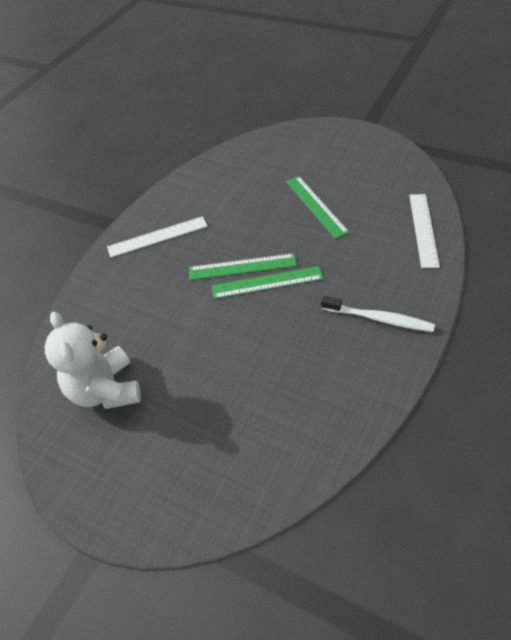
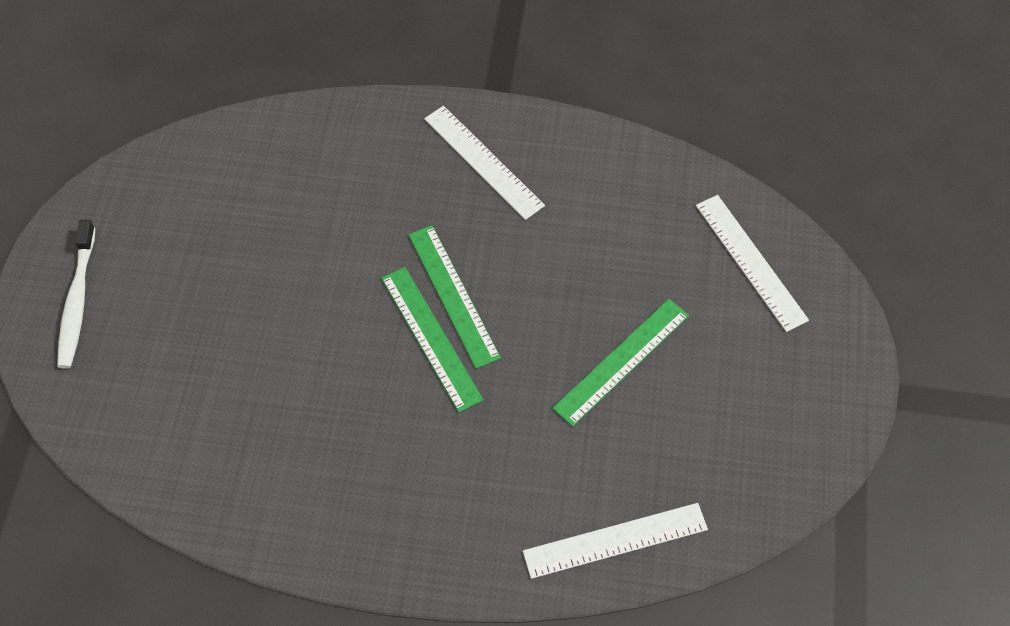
camera: 65 degrees right, 10 degrees up
white teddy bear [45,312,141,409] -> none
white toothbrush [321,296,435,332] -> white toothbrush moved to [57,220,95,368]
none -> white ruler [696,195,809,332]

